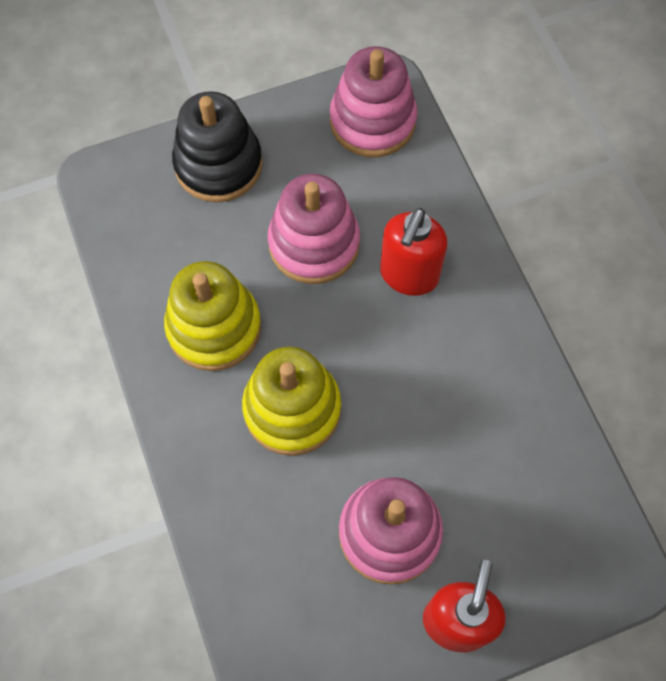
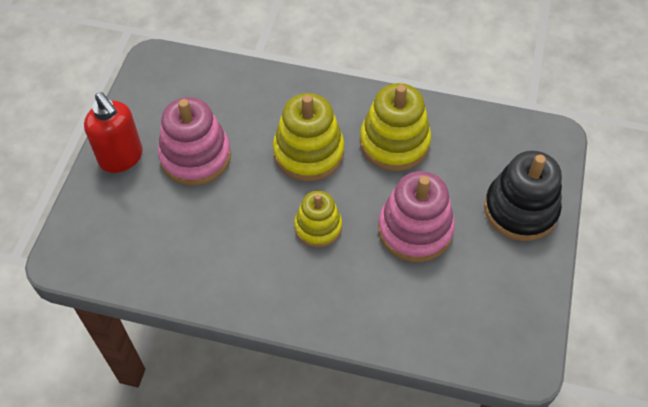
camera: 125 degrees right, 10 degrees down
pink stacking toy [330,46,417,157] -> none
red soap dispenser [380,208,448,296] -> none
none -> yellow stacking toy [294,191,342,247]

